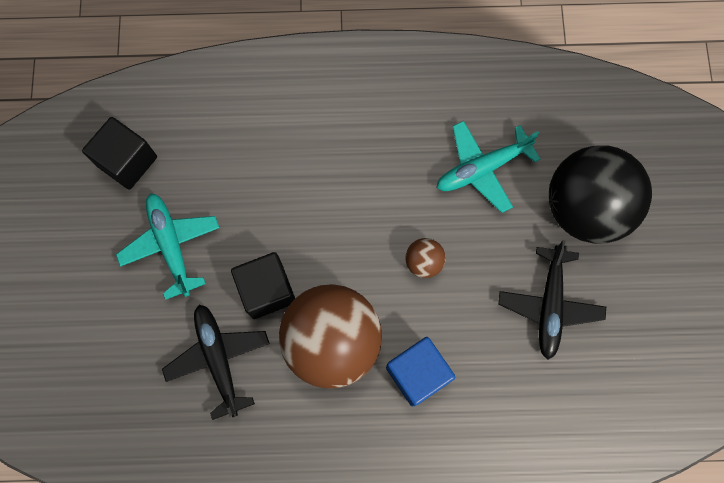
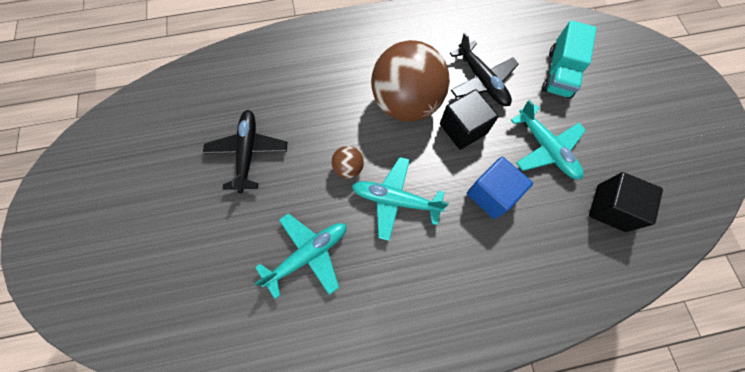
camera: 170 degrees right, 5 degrees down
blue cube [386,337,455,407] -> blue cube moved to [467,157,533,219]
black ball [549,145,652,244] -> none
none -> turquoise plane [352,157,449,241]
none -> turquoise truck [542,20,597,99]

